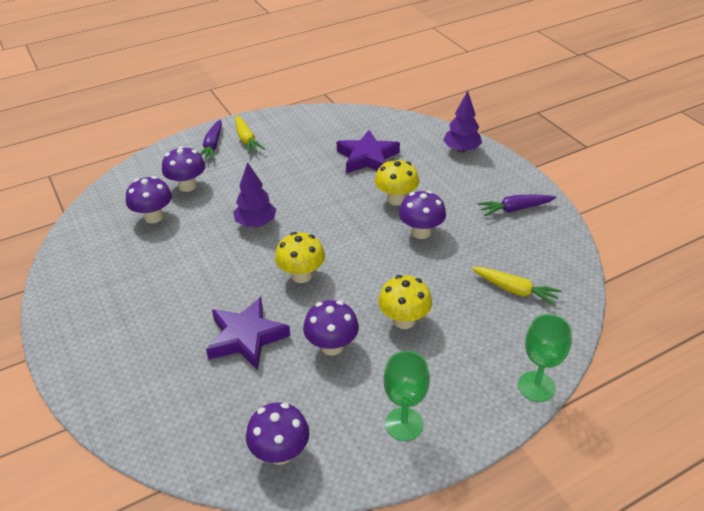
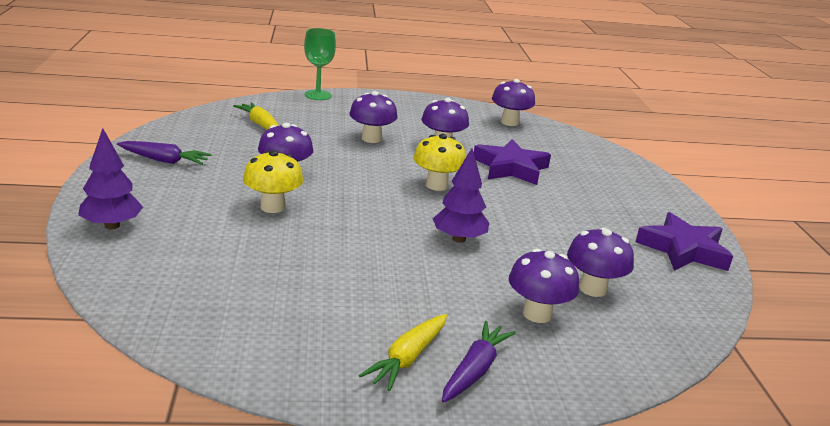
camera: 160 degrees left, 15 degrees down
yellow carrot [236,116,265,154] -> yellow carrot turned 150 degrees counterclockwise [359,314,447,391]
purple star [337,130,400,173] -> purple star moved to [636,212,733,271]
yellow mushroom [378,275,432,329] -> purple mushroom [349,91,398,143]
green goblet [383,351,430,441] -> none

